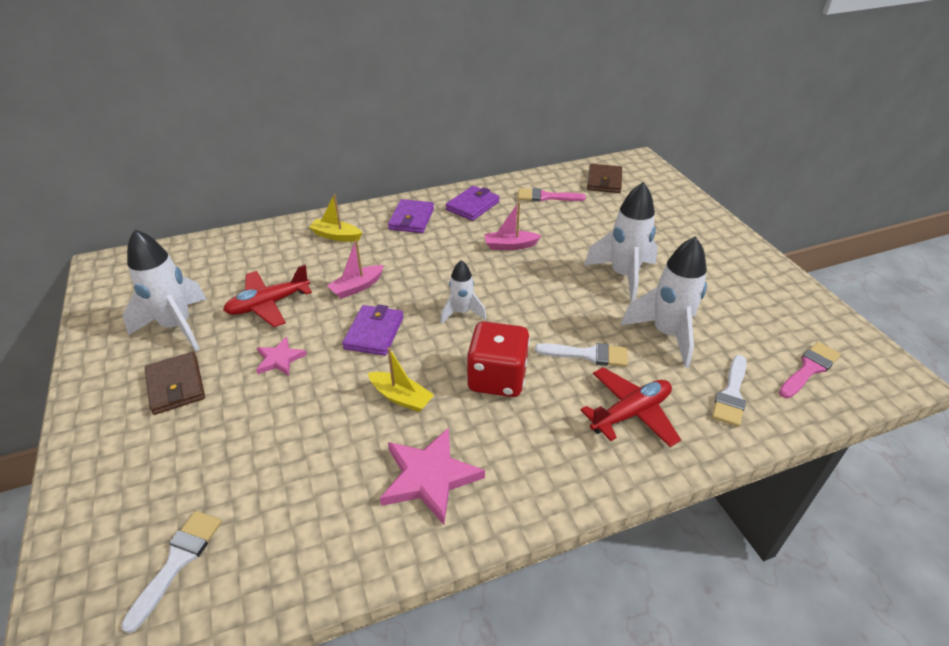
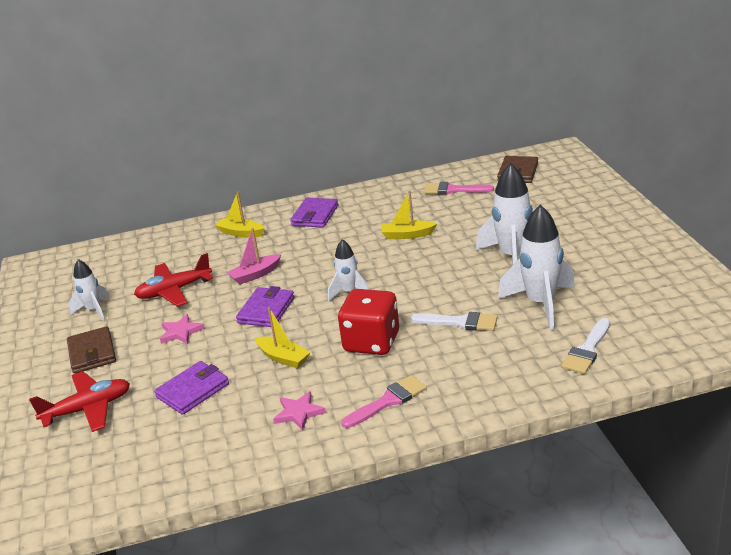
camera: 10 degrees right, 10 degrees down
white brush [121,511,222,633] -> none
white rocket [123,229,206,351] -> white rocket [69,259,109,320], size x0.58
pink star [380,428,485,525] -> pink star [273,391,326,431], size x0.57
purple wallet [446,186,500,221] -> purple wallet moved to [154,361,229,415]
pink boat [485,202,541,250] -> yellow boat [381,191,437,239]
red plane [581,367,681,447] -> red plane moved to [29,371,130,432]
pink brush [779,342,841,398] -> pink brush moved to [341,375,427,428]

